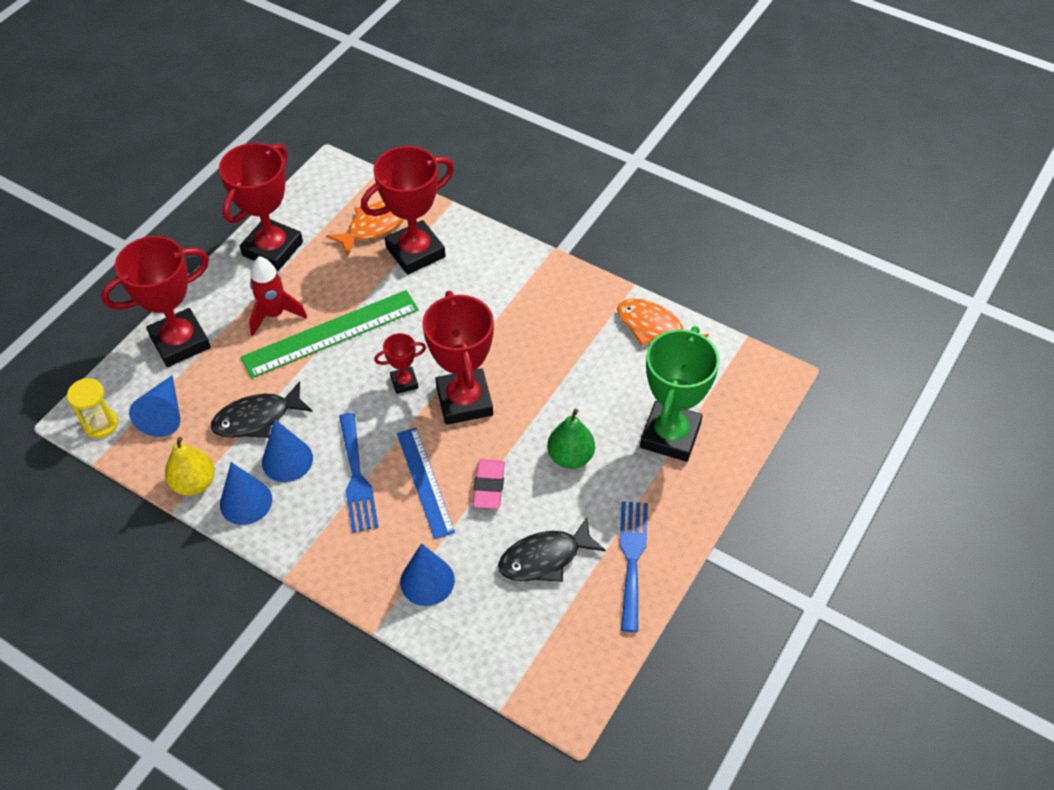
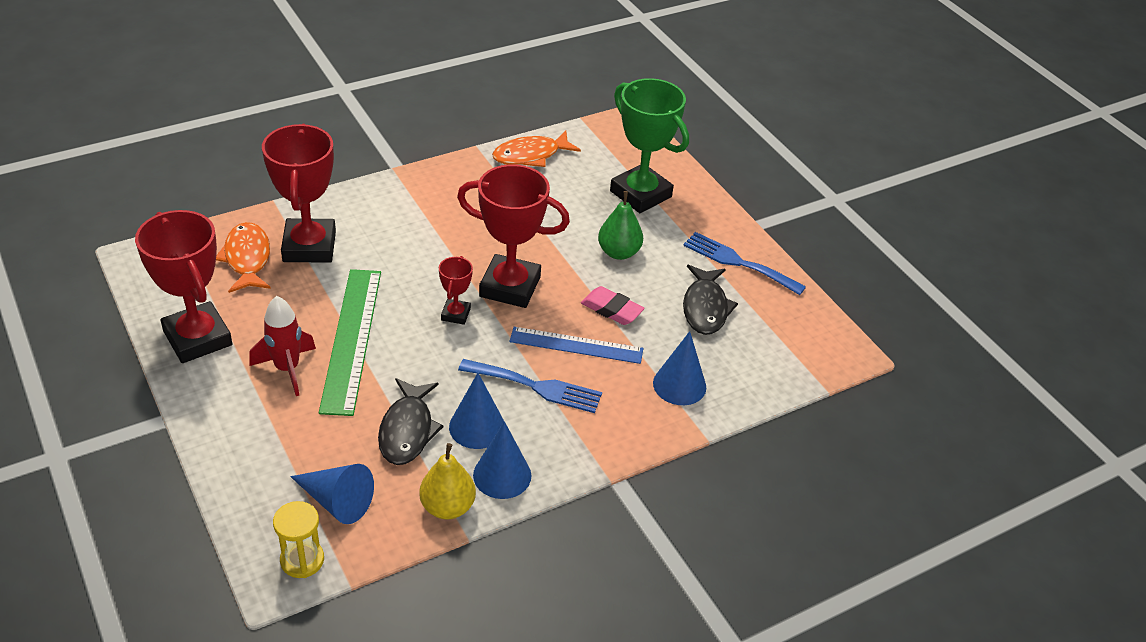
camera: 65 degrees left, 10 degrees down
red trophy [101,236,211,367] -> none

